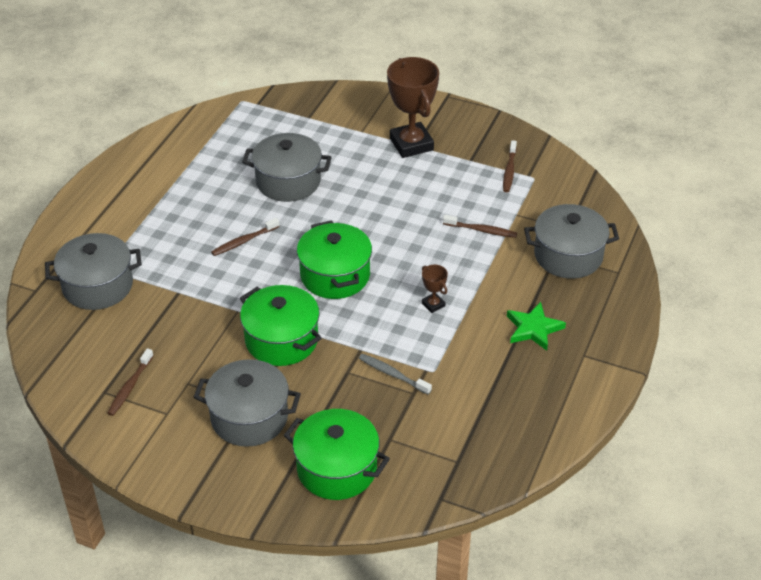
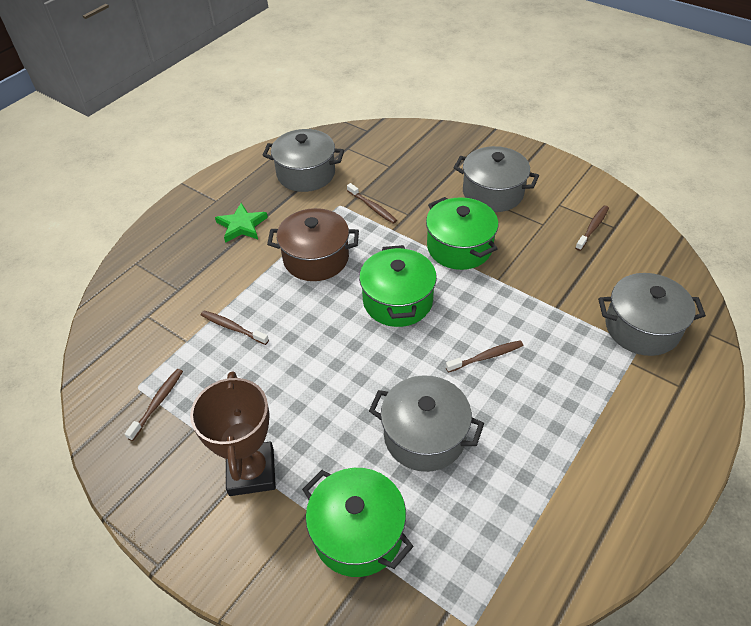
camera: 165 degrees left, 5 degrees up
green pot [283,409,390,500] -> green pot moved to [302,468,414,577]
grey toothbrush [359,354,432,395] -> brown toothbrush [347,183,397,224]
brown trophy [422,265,448,313] -> brown pot [267,208,359,281]
grey pot [524,204,619,279] -> grey pot moved to [262,129,344,192]

